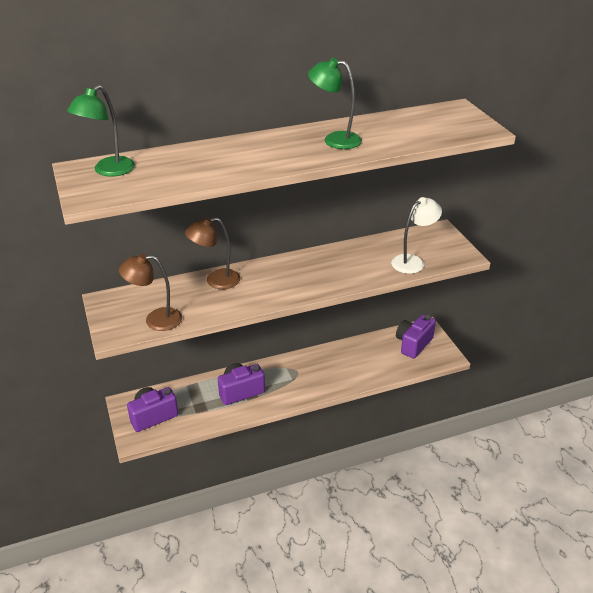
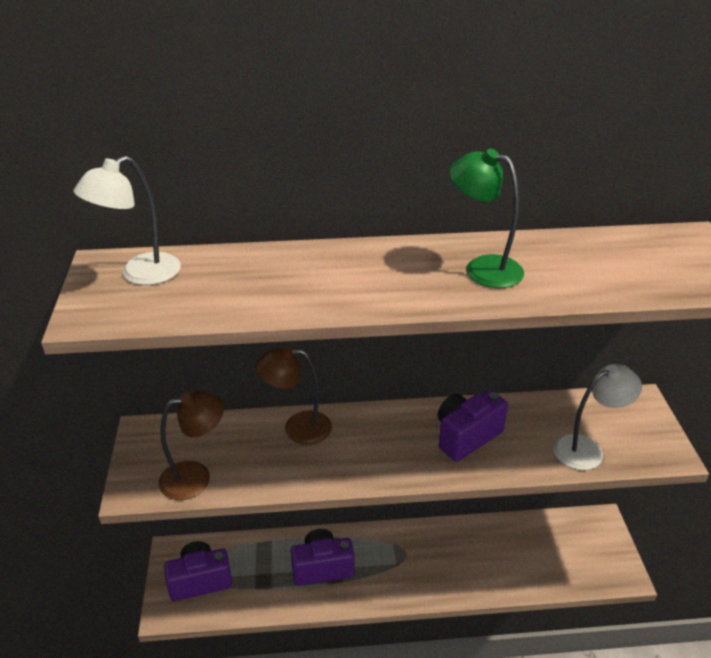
camera: 15 degrees right, 0 degrees up
green lamp [67,85,135,177] -> white lamp [73,156,181,285]
brown lamp [119,254,182,331] -> brown lamp turned 150 degrees clockwise [159,391,224,500]
purple camera [396,314,436,359] -> purple camera moved to [438,390,508,462]

